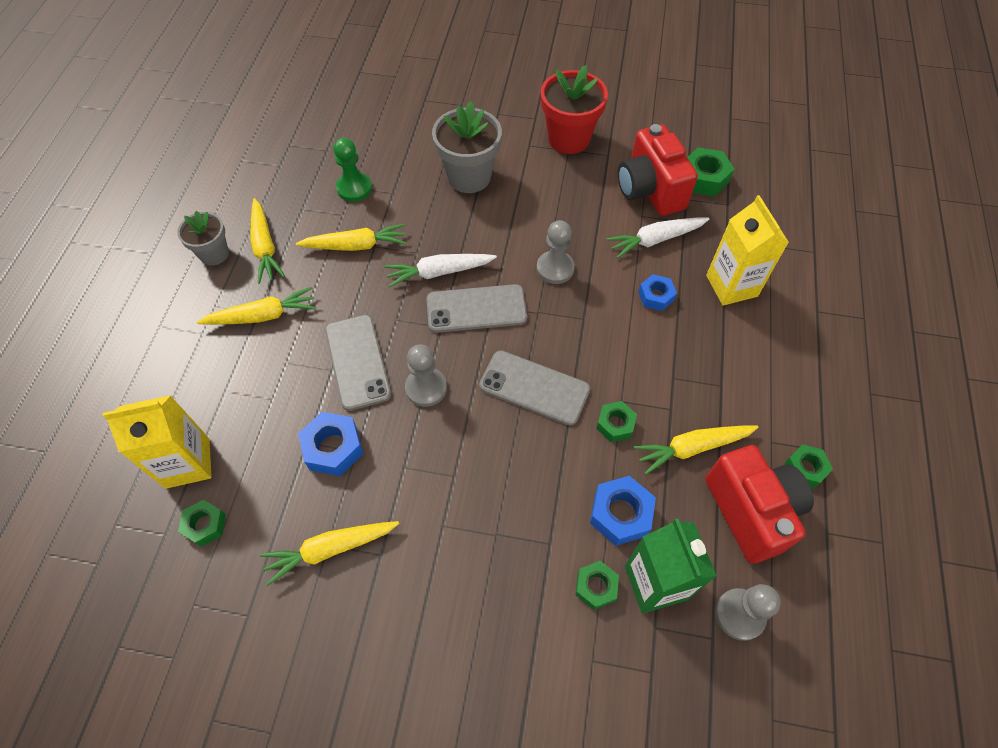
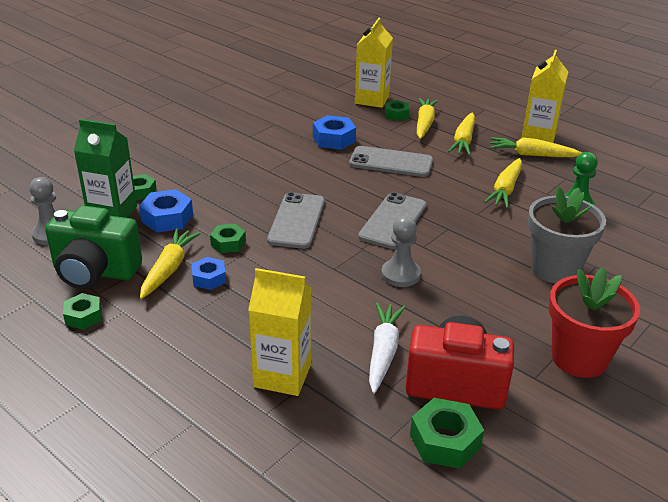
camera: 120 degrees right, 25 degrees down
grey flower pot [177,211,229,265] -> yellow carton [522,50,568,143]
green nut [178,500,226,547] -> green nut moved to [385,100,410,121]
yellow carrot [260,521,399,586] -> yellow carrot moved to [417,98,439,139]
white carrot [384,254,497,288] -> none
grey pawn [405,344,447,407] -> none
grey phone [479,350,590,425] -> grey phone turned 45 degrees counterclockwise [267,192,325,249]
blue nut [638,274,677,311] -> blue nut moved to [191,257,226,290]
red camera [705,445,814,563] -> green camera [45,206,142,289]

